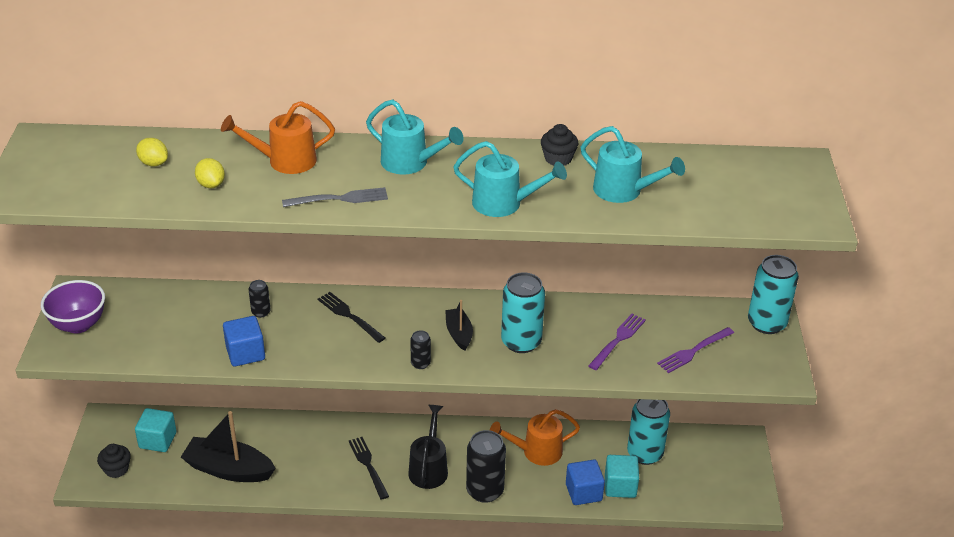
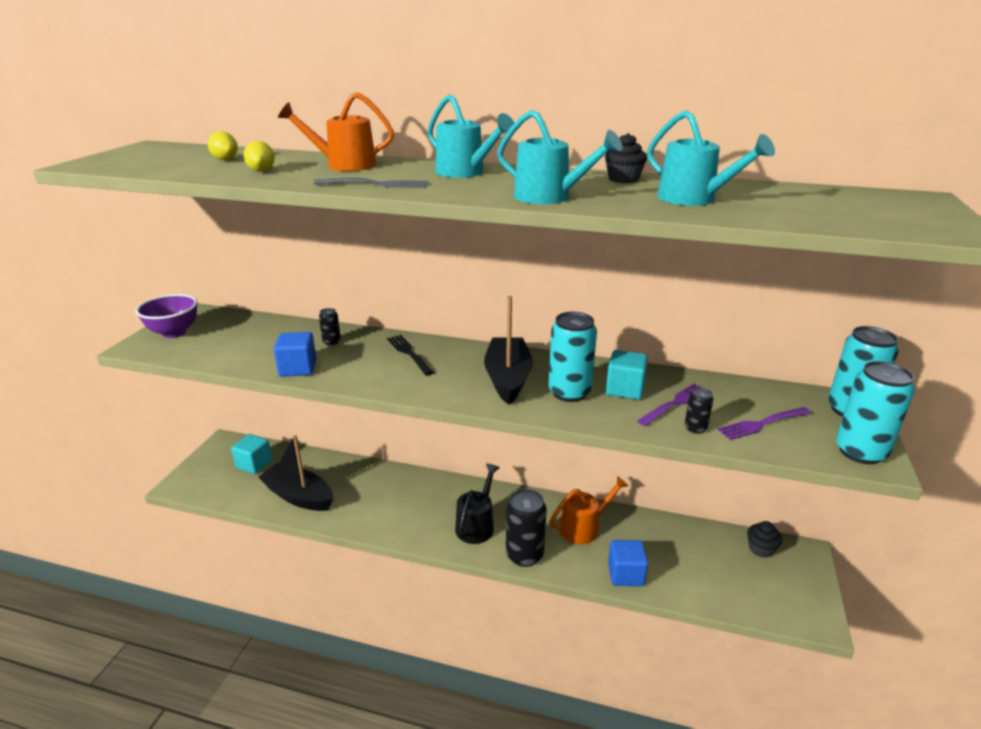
camera: 15 degrees right, 10 degrees down
black cupcake [97,444,131,478] -> black cupcake moved to [747,521,782,558]
black fork [349,437,389,500] -> none
black can [410,330,431,369] -> black can moved to [685,388,713,434]
black boat [445,300,473,351] -> black boat [484,296,533,405], size x1.84
orange watering can [490,409,580,466] -> orange watering can turned 150 degrees clockwise [549,475,629,544]
turquoise cube [605,455,639,498] -> turquoise cube moved to [606,350,648,400]
turquoise can [627,399,670,465] -> turquoise can moved to [836,361,915,464]

